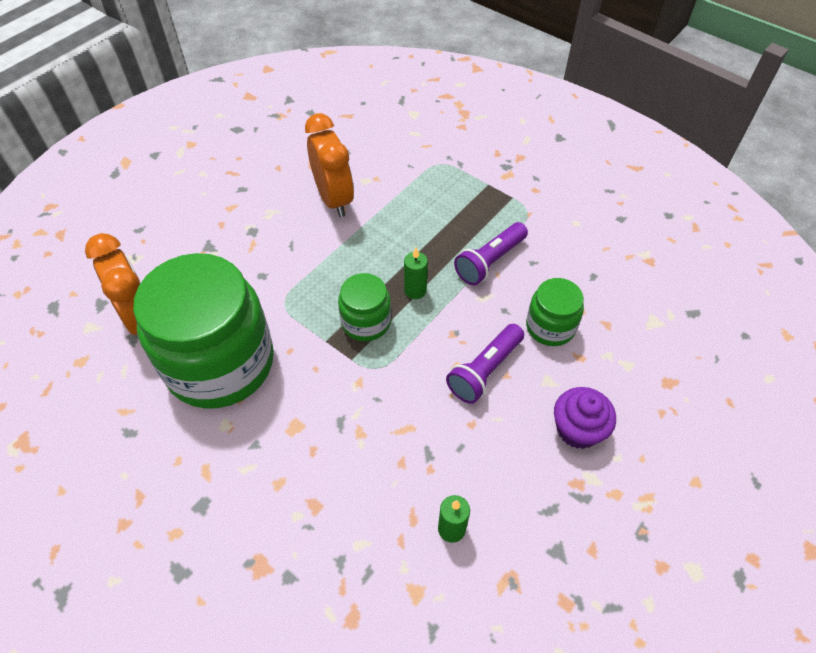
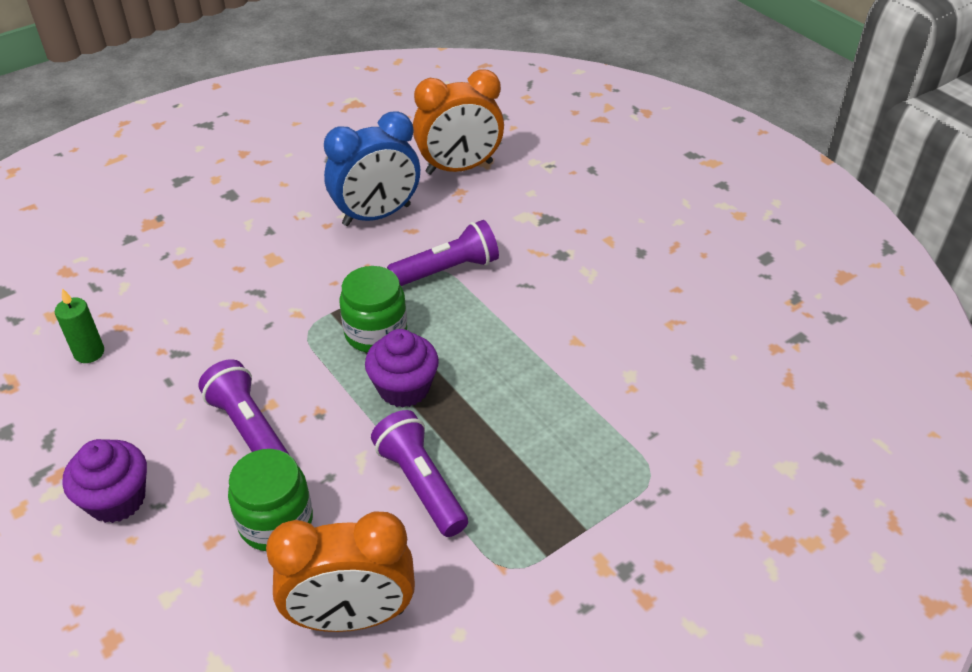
camera: 105 degrees right, 10 degrees down
green jar [133,253,274,409] -> blue clock [324,111,420,226]
orange clock [305,113,354,217] -> orange clock moved to [266,511,415,632]
green candle [404,248,428,299] -> purple cupcake [365,329,439,407]
none -> purple flashlight [387,220,499,286]

